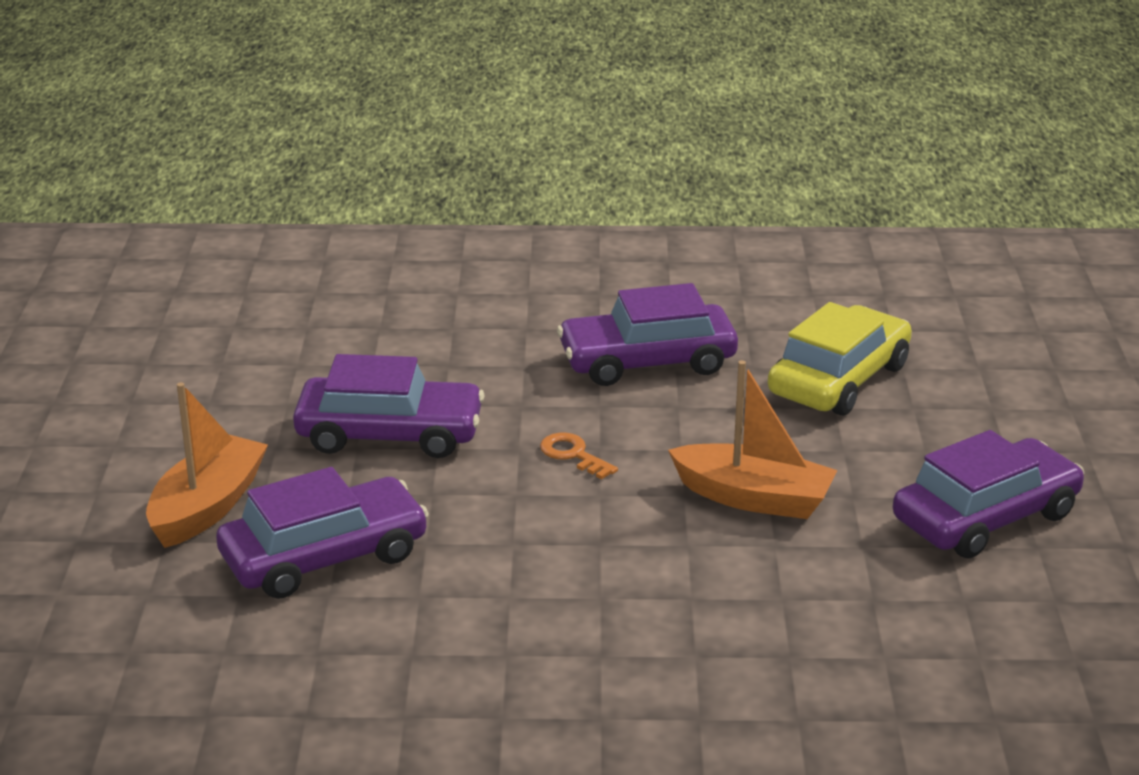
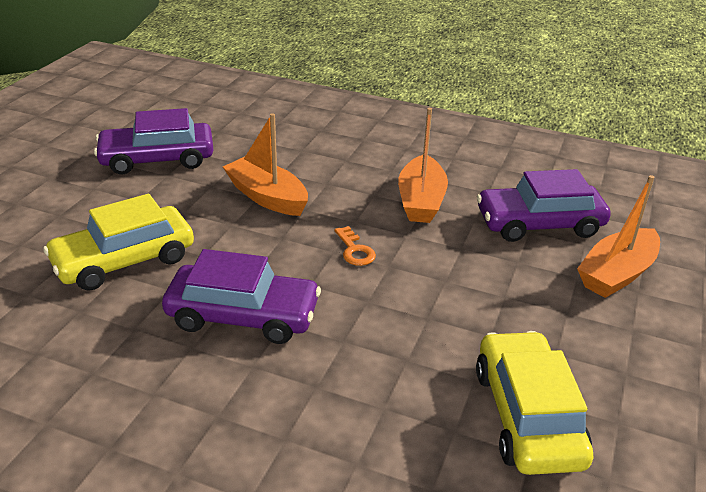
camera: 160 degrees left, 5 degrees up
purple car [293,354,485,458] -> none
none -> orange boat [398,108,448,223]
none -> yellow car [476,331,593,475]

